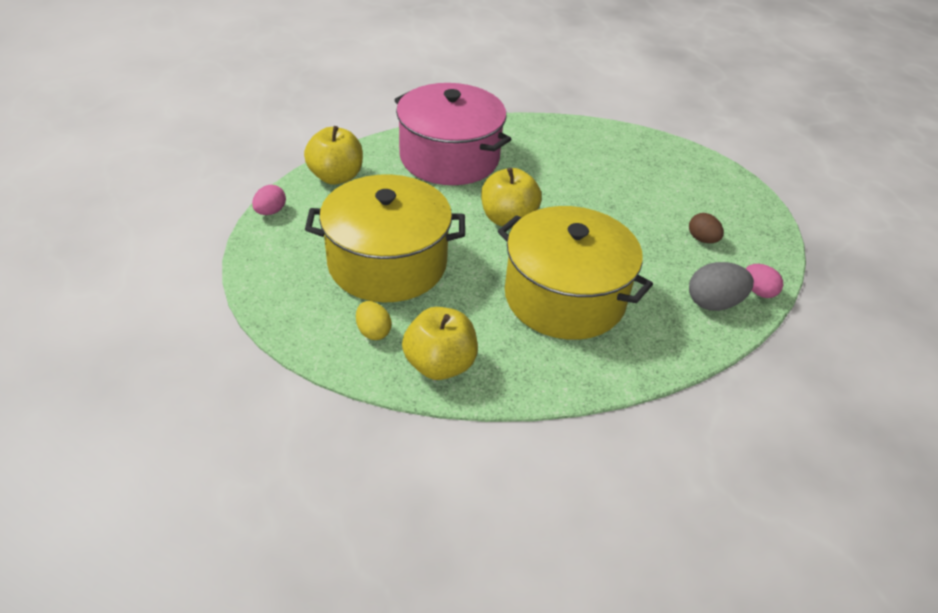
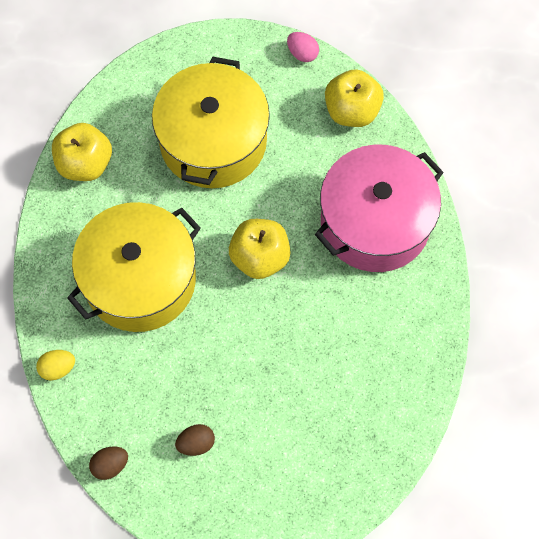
camera: 105 degrees right, 25 degrees up
yellow egg [356,301,391,340] -> yellow egg moved to [36,350,75,380]
grey egg [689,262,754,311] -> none
pink egg [746,264,783,298] -> brown egg [89,446,128,480]

